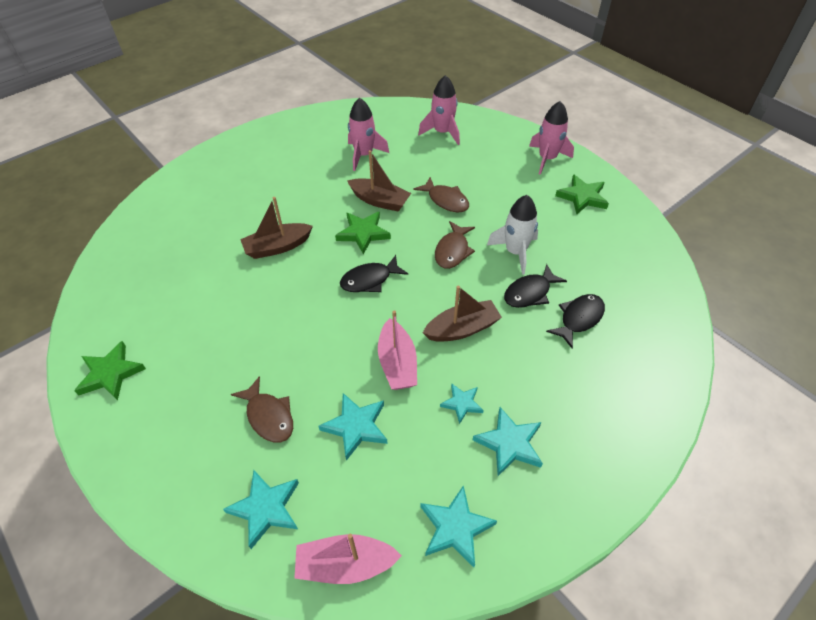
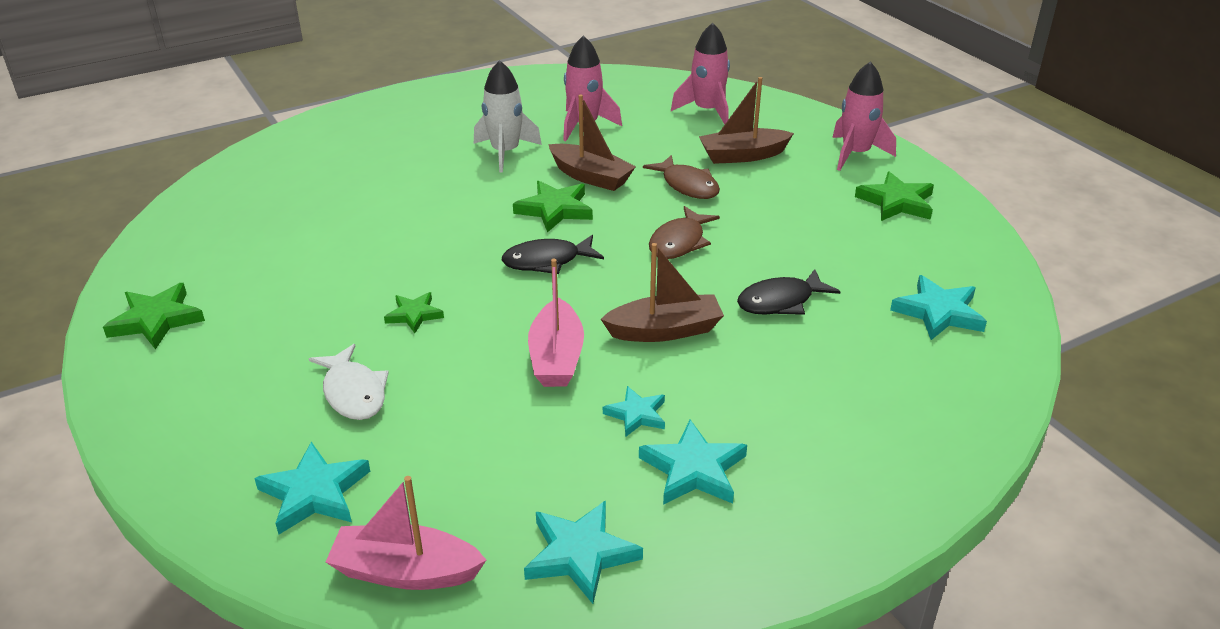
camera: 10 degrees right, 15 degrees down
brown fish [231,376,293,442] -> white fish [309,344,389,420]
brown boat [240,197,313,259] -> brown boat moved to [699,77,794,164]
turquoise star [318,393,388,461] -> turquoise star moved to [890,275,987,340]
white rocket [487,195,538,275] -> white rocket moved to [474,60,542,173]
black fish [546,294,605,349] -> none
none -> green star [384,292,444,333]

